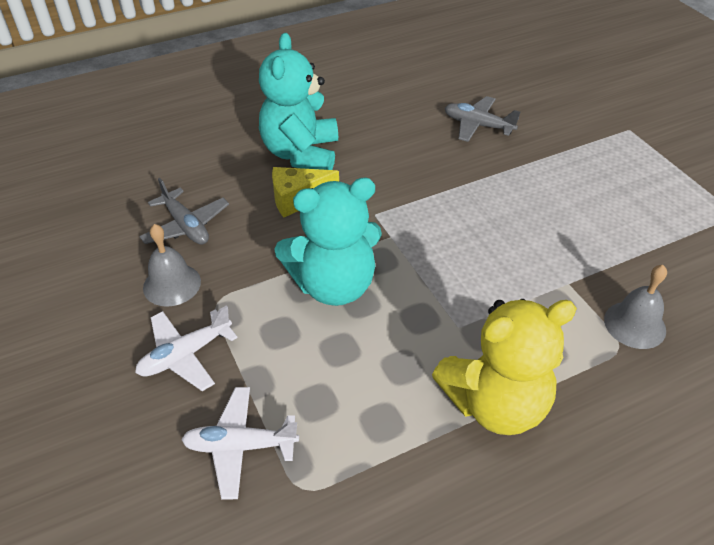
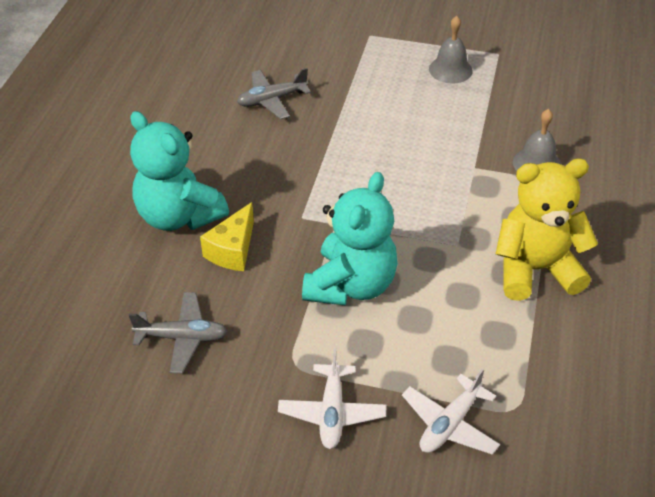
camera: 50 degrees left, 0 degrees up
grey bell [143,224,201,307] -> grey bell moved to [429,16,473,84]
yellow teddy bear [432,299,577,435] -> yellow teddy bear turned 120 degrees counterclockwise [496,158,598,301]

